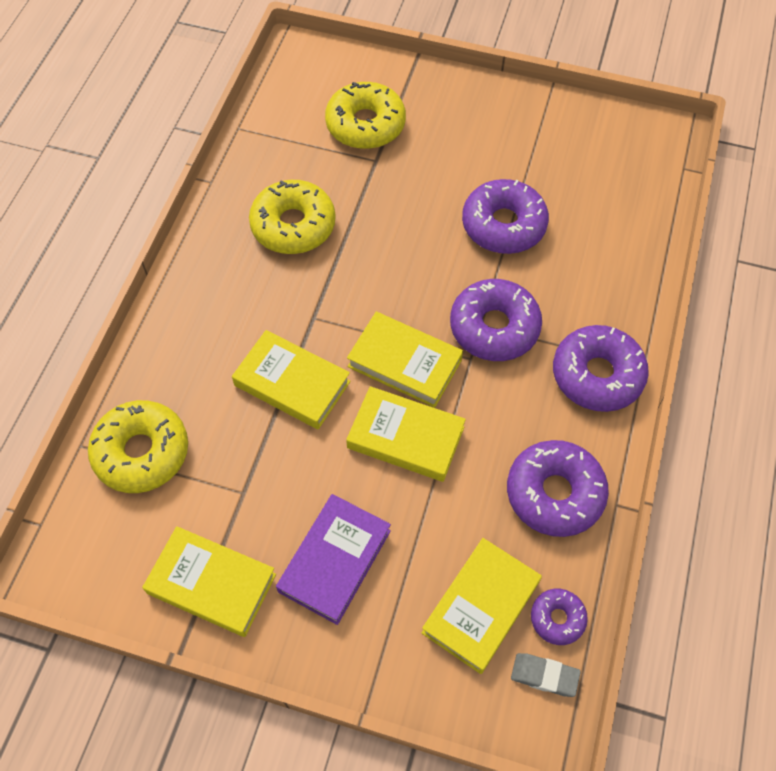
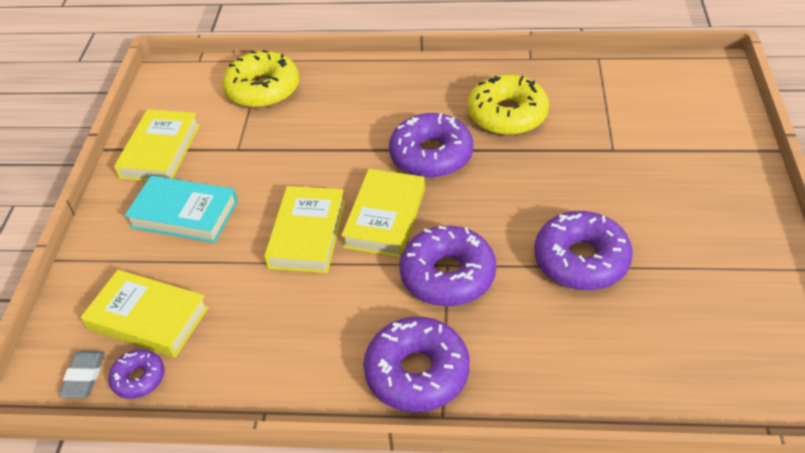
camera: 80 degrees right, 15 degrees down
yellow book [232,330,351,429] -> none
purple book [276,494,391,625] -> turquoise book [124,176,238,243]
yellow donut [325,82,406,149] -> none
purple donut [507,440,609,537] -> purple donut moved to [389,113,473,178]

